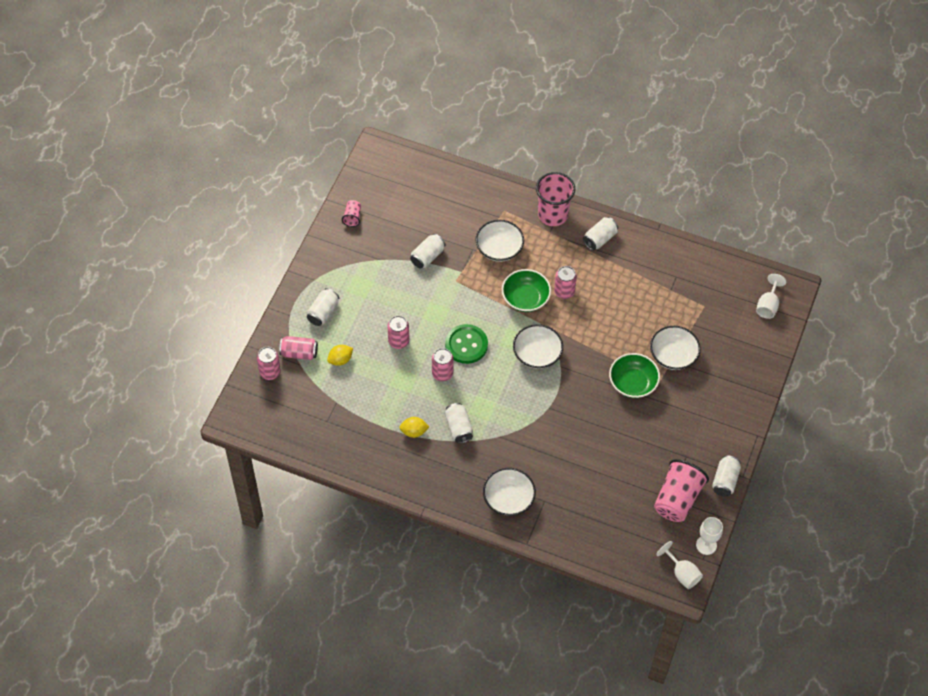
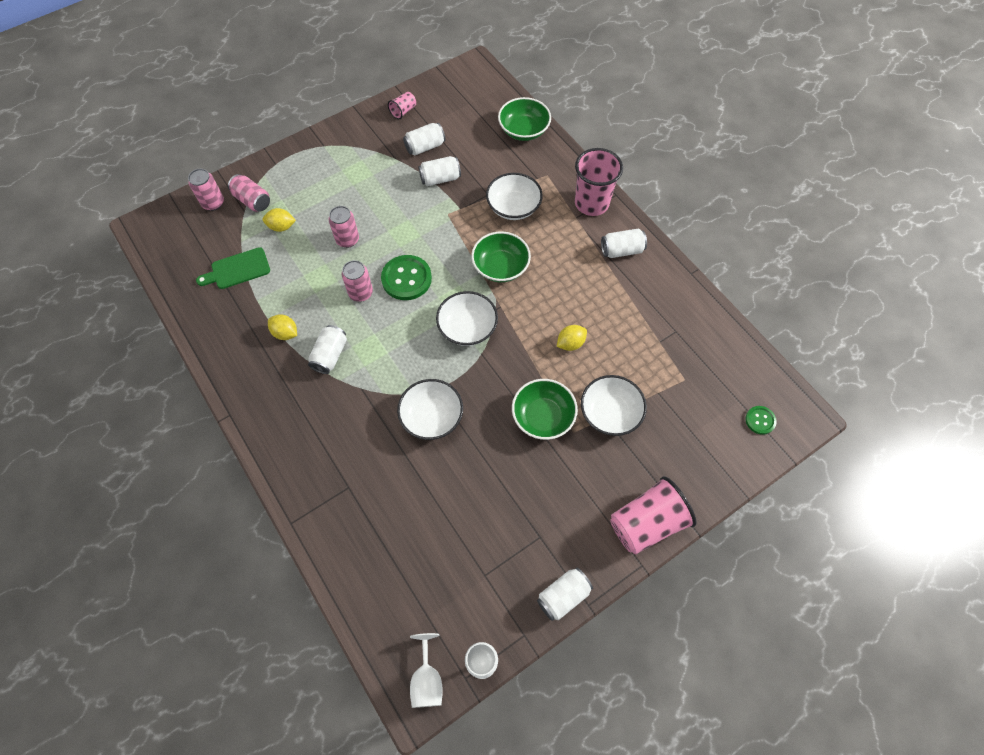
camera: 35 degrees right, 5 degrees up
white can [307,288,339,326] -> white can moved to [403,123,446,155]
white bowl [483,468,536,516] -> white bowl moved to [397,379,463,440]
pink can [554,266,577,299] -> none
pink cup [654,459,709,522] -> pink cup moved to [610,476,697,554]
white goblet [756,274,786,319] -> green button [745,406,777,435]
none -> green cutting board [196,247,270,289]
none -> green bowl [498,97,551,141]
none -> yellow lemon [557,325,587,351]

